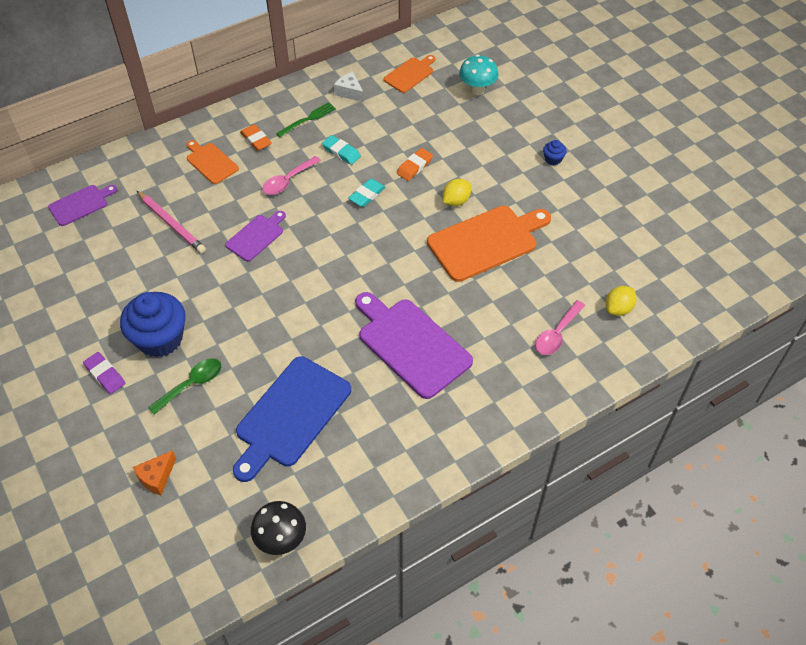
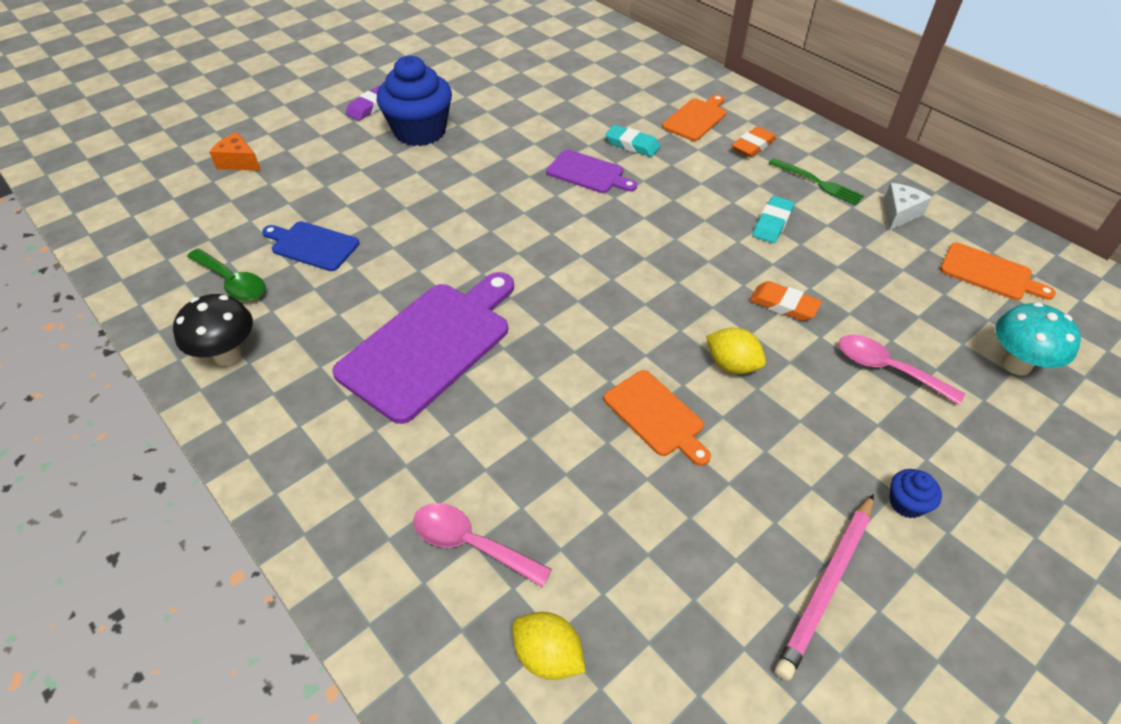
camera: 80 degrees right, 5 degrees down
purple cutting board [48,185,117,226] -> none
pink pencil [137,191,206,253] -> pink pencil moved to [775,494,874,681]
green spoon [148,358,221,415] -> green spoon moved to [187,249,265,301]
blue cutting board [233,356,351,482] -> blue cutting board [262,221,359,271], size x0.54
black mushroom [251,501,306,555] -> black mushroom moved to [173,294,253,366]
pink spoon [262,156,321,195] -> pink spoon moved to [839,335,965,405]
turquoise eraser [348,179,386,207] -> turquoise eraser moved to [605,125,660,157]
orange cutting board [427,206,551,282] -> orange cutting board [604,370,711,466], size x0.54

